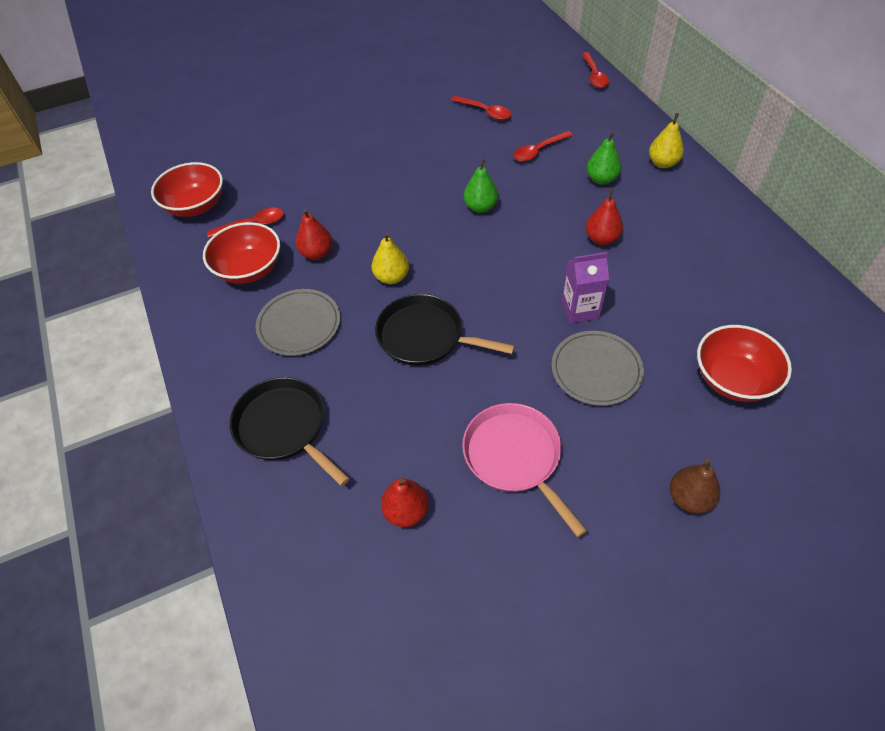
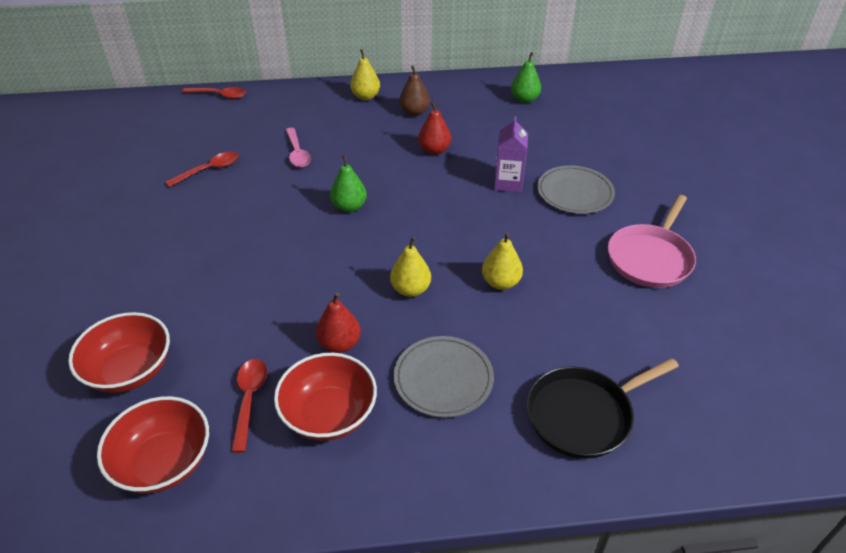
camera: 75 degrees left, 10 degrees down
black pan [375,294,515,366] -> yellow pear [482,233,523,290]
red pear [381,478,429,527] -> none
pink pan [462,403,587,537] -> pink pan turned 45 degrees counterclockwise [608,195,696,288]
red spoon [513,131,573,162] -> pink spoon [286,128,311,167]
green pear [587,132,621,185] -> green pear moved to [511,52,541,103]
brown pear [670,459,720,514] -> brown pear moved to [399,65,430,116]
red bowl [697,325,792,402] -> red bowl moved to [68,312,170,393]

